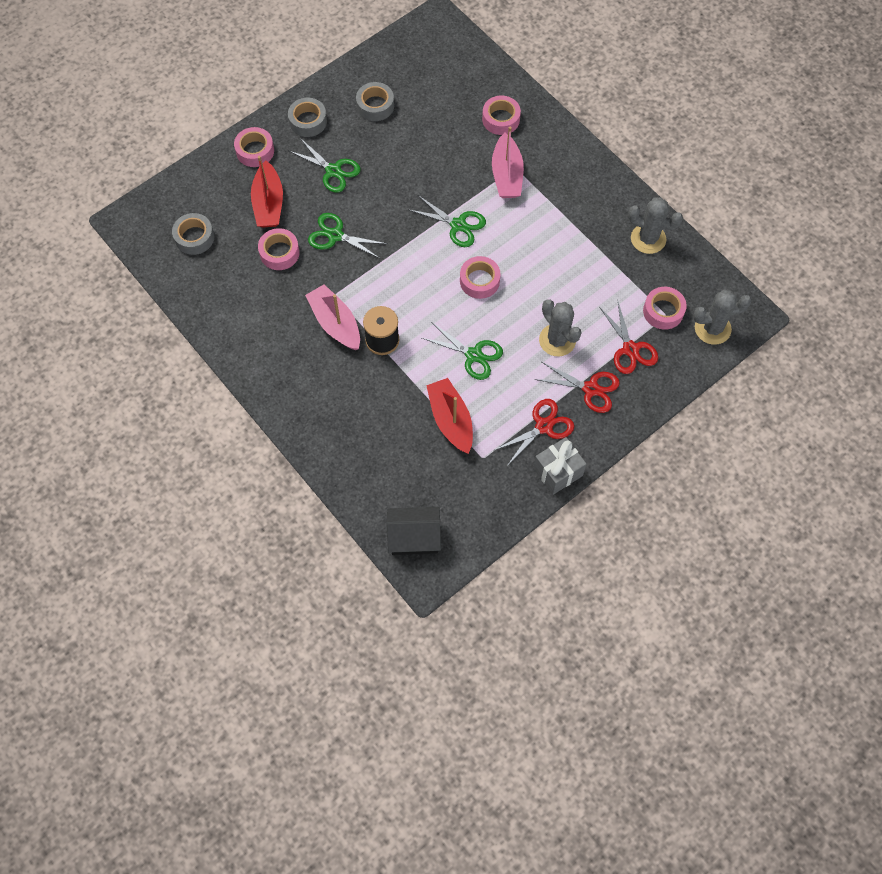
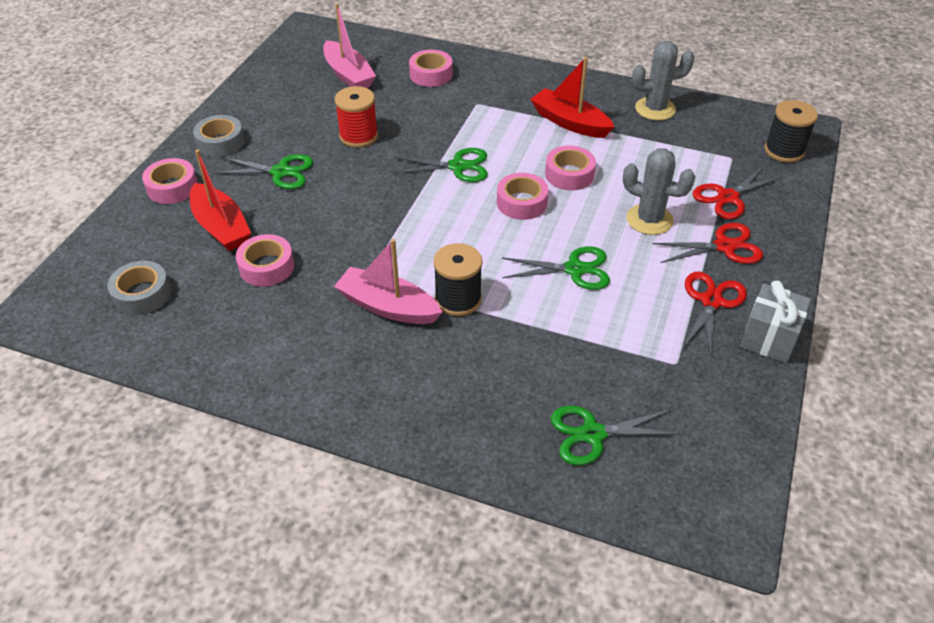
camera: 30 degrees left, 20 degrees down
green scissors [308,213,388,259] -> green scissors moved to [551,406,682,466]
grey tape [356,82,394,121] -> none
black house [387,507,441,555] -> none
red boat [426,378,473,454] -> red boat moved to [530,57,614,138]
pink boat [492,126,524,198] -> pink boat moved to [323,3,376,88]
red scissors [600,302,658,374] -> red scissors turned 105 degrees clockwise [692,166,783,219]
pink tape [643,287,687,330] -> pink tape moved to [545,146,596,190]
grey cactus [693,290,752,345] -> black spool [765,100,818,163]
none -> red spool [335,86,378,148]

